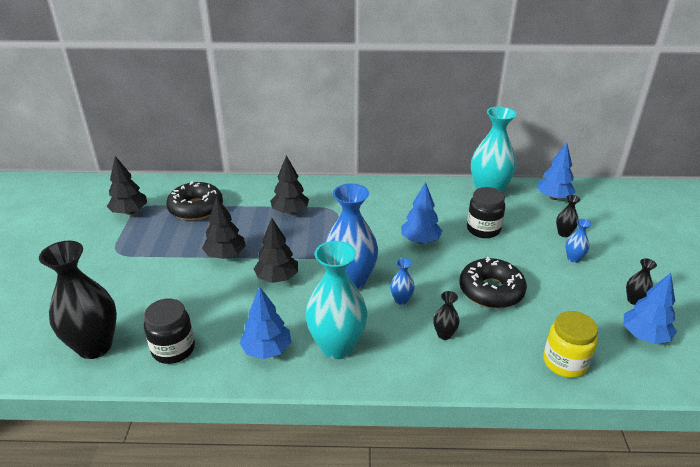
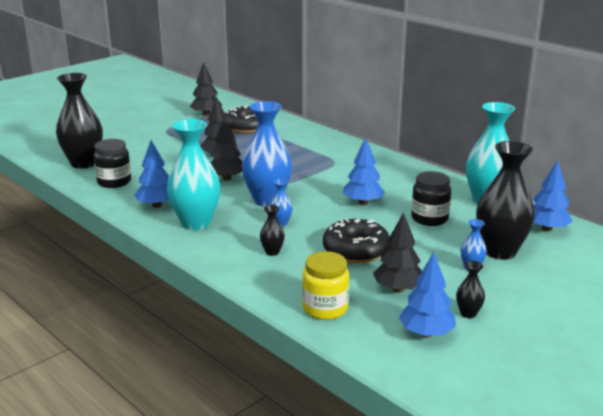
camera: 45 degrees right, 10 degrees down
black tree [270,155,309,214] -> black tree moved to [373,213,422,292]
black vase [556,195,580,237] -> black vase [476,141,535,260], size x2.27

